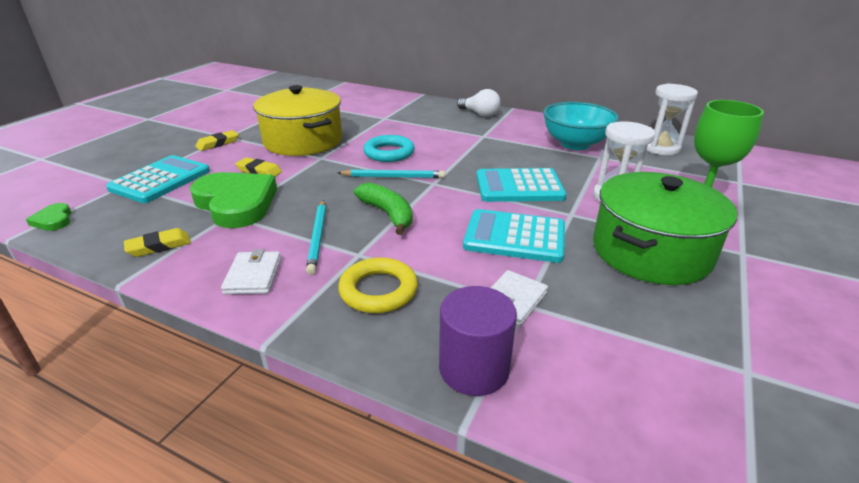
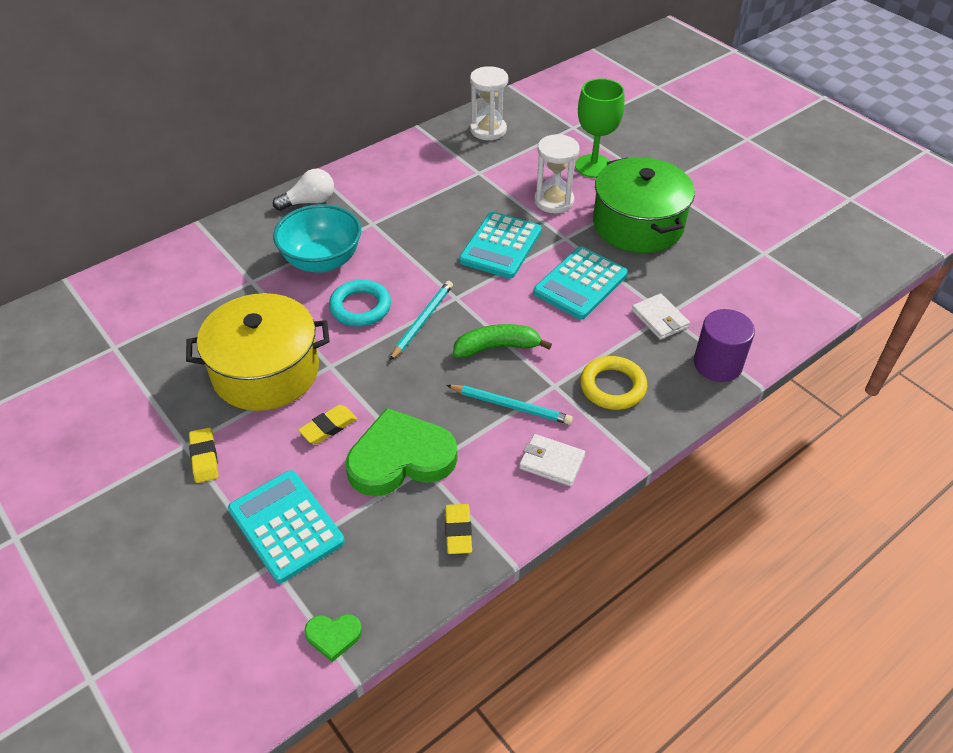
camera: 65 degrees left, 15 degrees up
turquoise bowl [543,102,619,150] -> turquoise bowl moved to [273,204,361,272]

